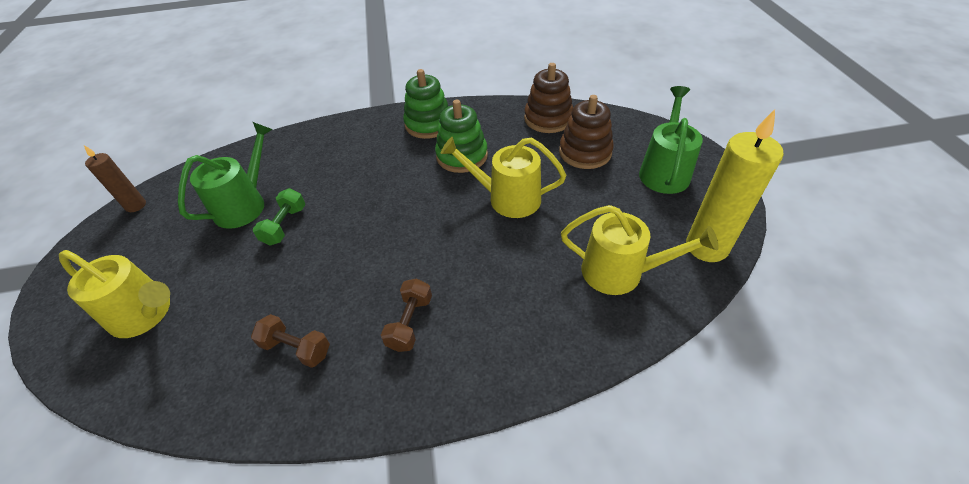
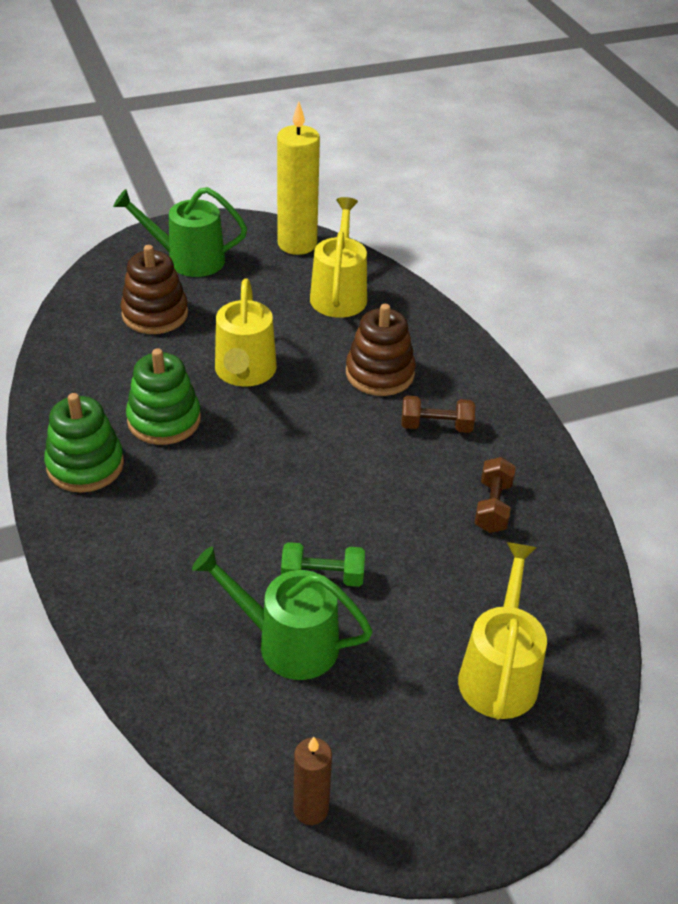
camera: 105 degrees left, 5 degrees down
brown stacking toy [524,63,573,133] -> brown stacking toy moved to [346,304,416,396]

